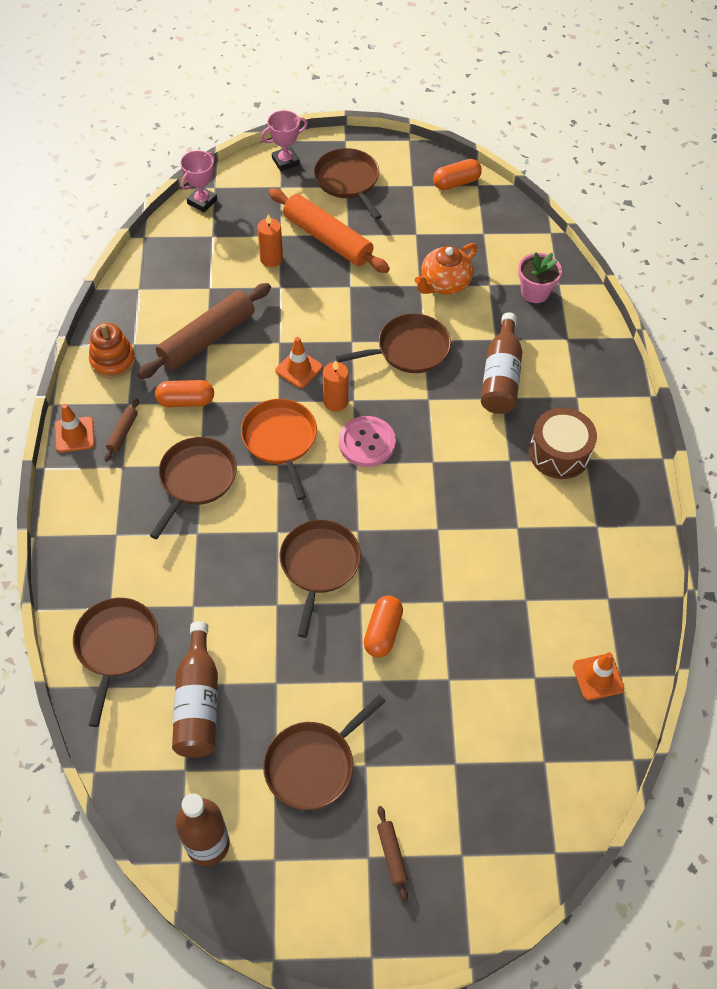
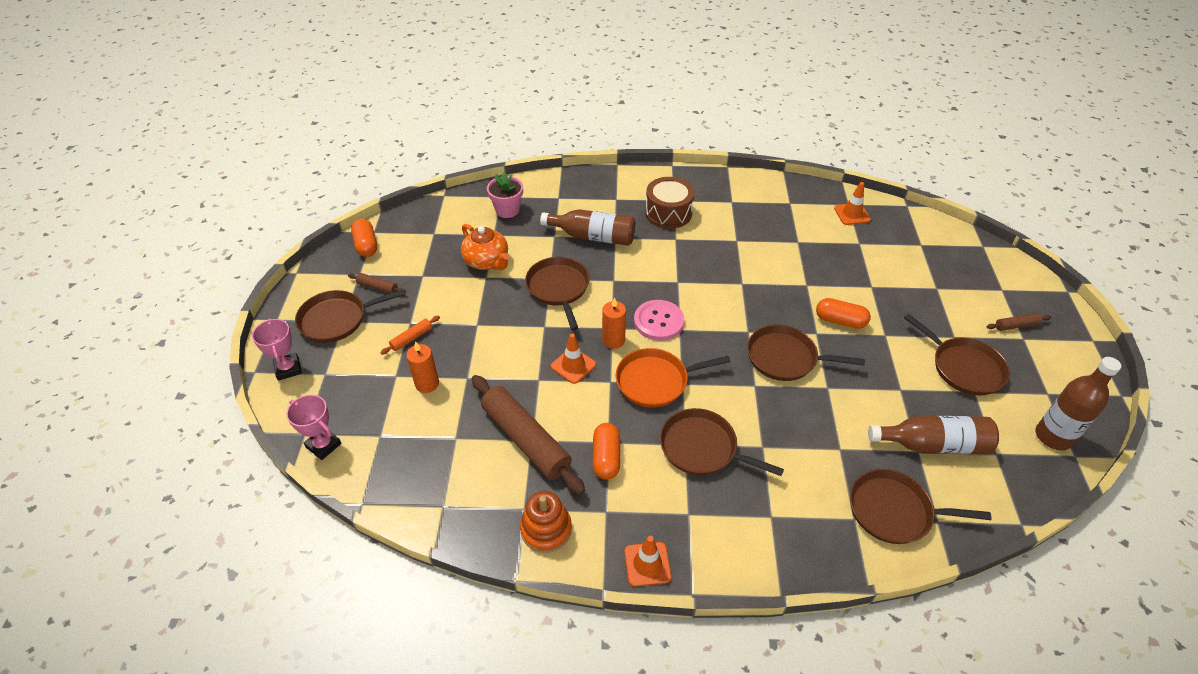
camera: 85 degrees left, 10 degrees down
brown rolling pin [104,399,139,462] -> brown rolling pin moved to [348,273,406,293]
orange rolling pin [269,188,390,273] -> orange rolling pin [380,316,440,355], size x0.44

